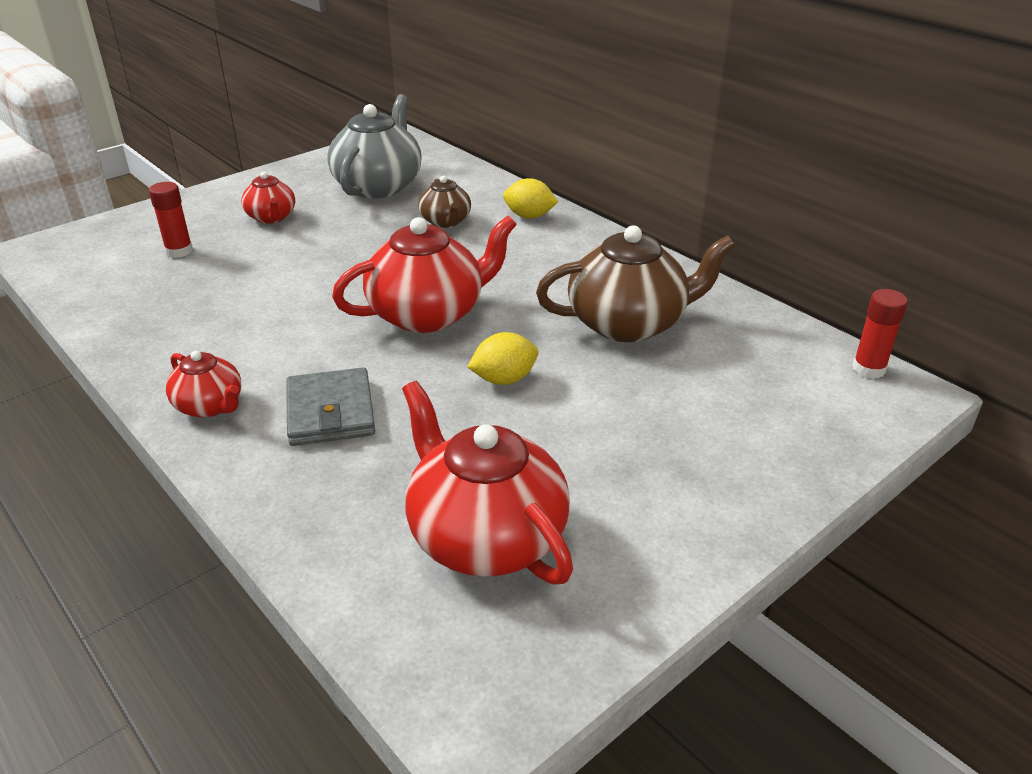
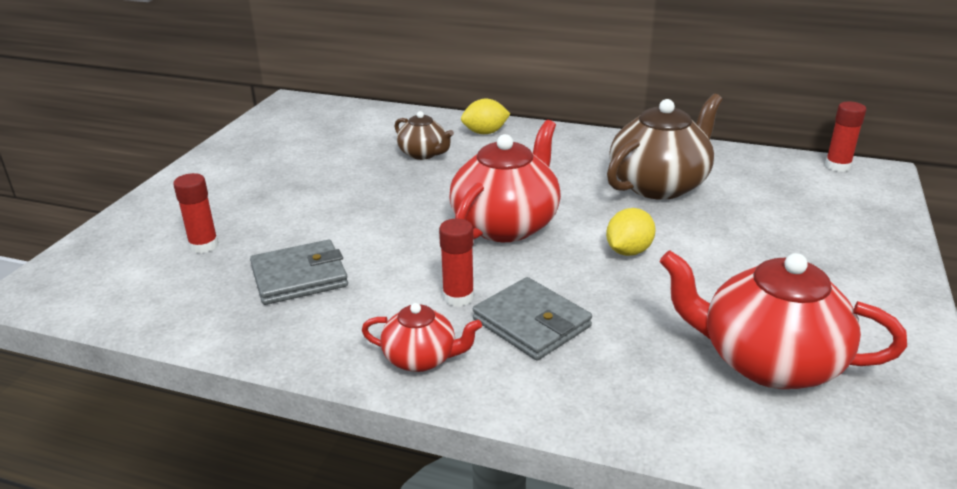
camera: 30 degrees left, 5 degrees down
red teapot [241,172,295,224] -> none
grey teapot [327,94,422,198] -> none
none -> grey wallet [250,240,348,305]
none -> red glue stick [439,219,474,307]

